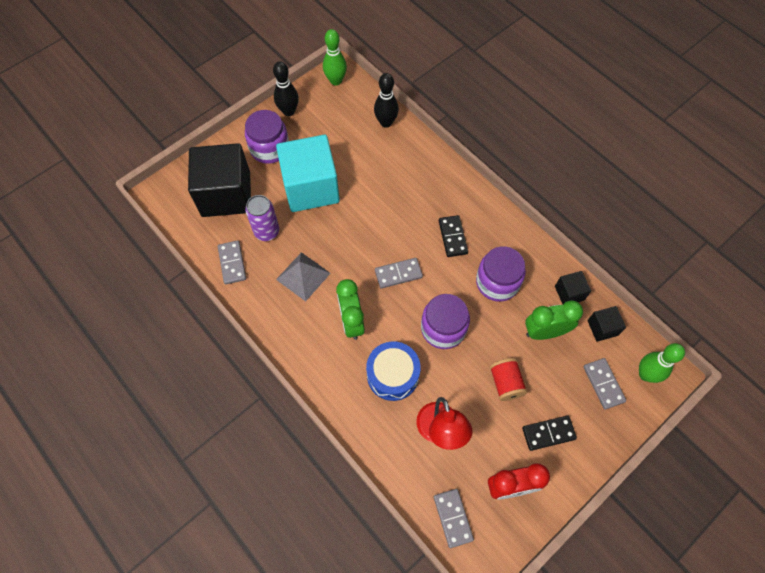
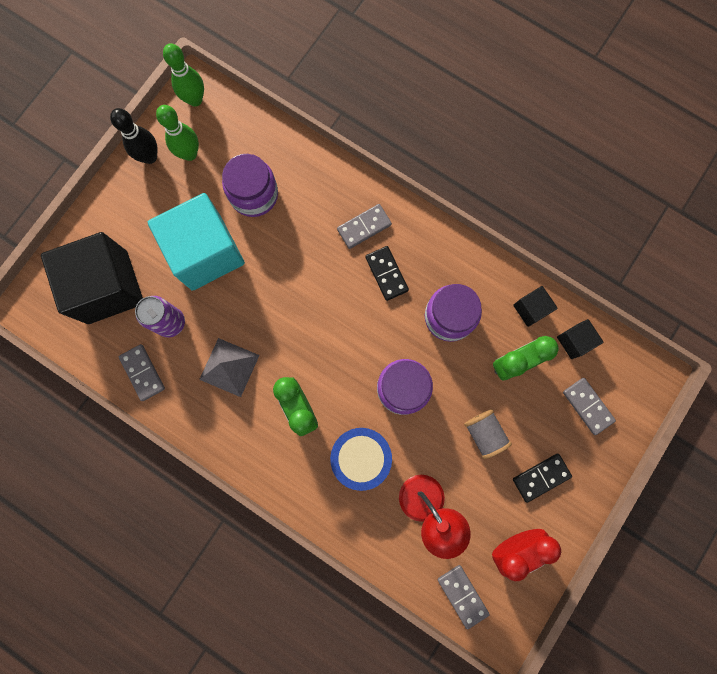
camera: 15 degrees left, 15 degrees up
purple jar [245,110,289,164] -> purple jar moved to [222,154,278,217]
black bowling pin [374,73,399,128] -> none
grey domino [375,258,423,289] -> grey domino moved to [337,204,392,249]
red spool [490,358,528,401] -> grey spool [464,409,512,459]
green bowling pin [639,343,685,383] -> green bowling pin moved to [156,105,199,161]

